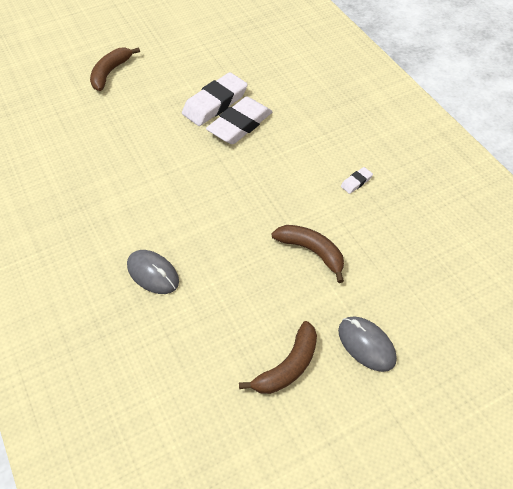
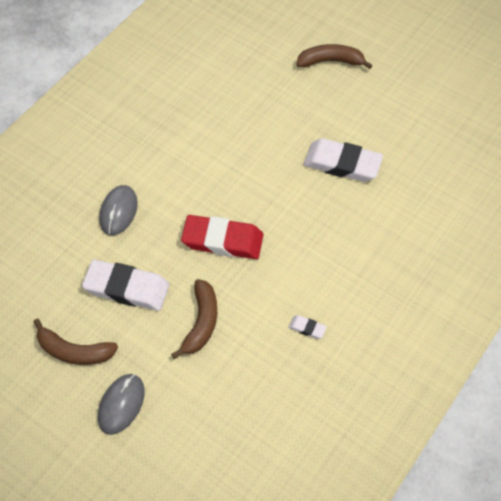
camera: 60 degrees right, 5 degrees up
white eraser [206,97,272,144] -> white eraser moved to [82,260,169,311]
none -> red eraser [181,215,263,259]

